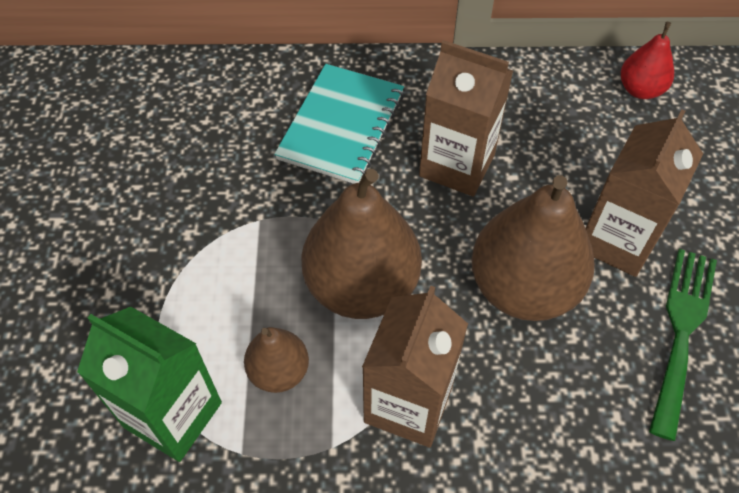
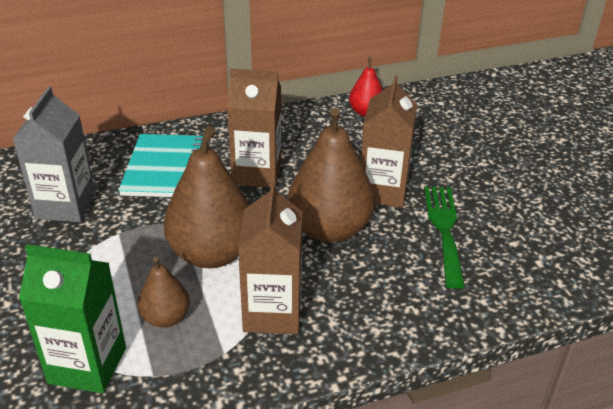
camera: 20 degrees left, 20 degrees down
none -> grey carton [13,87,96,222]

